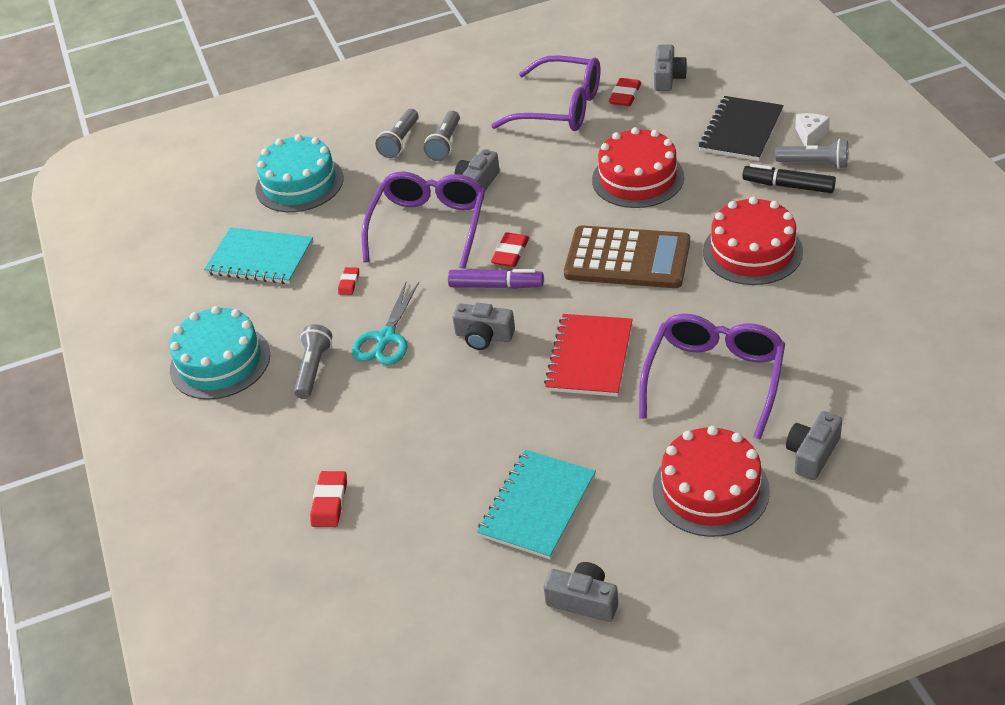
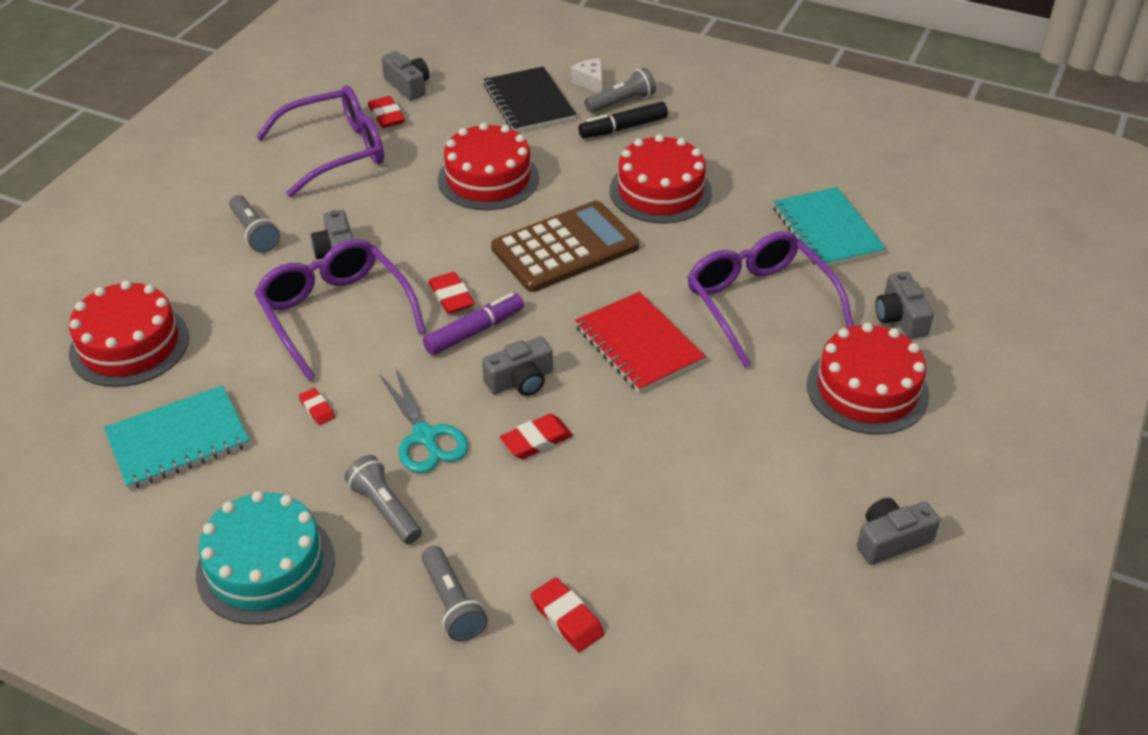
camera: 50 degrees left, 0 degrees up
turquoise cake [255,134,344,212] -> red cake [69,280,189,387]
grey flashlight [375,109,419,158] -> grey flashlight moved to [422,546,488,641]
turquoise notebook [477,450,596,559] -> turquoise notebook moved to [773,187,886,269]
none -> red eraser [500,414,573,459]

